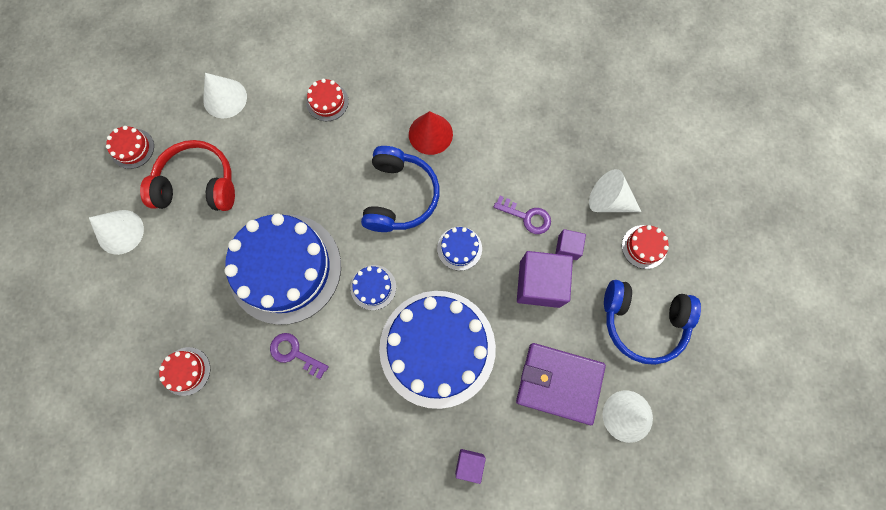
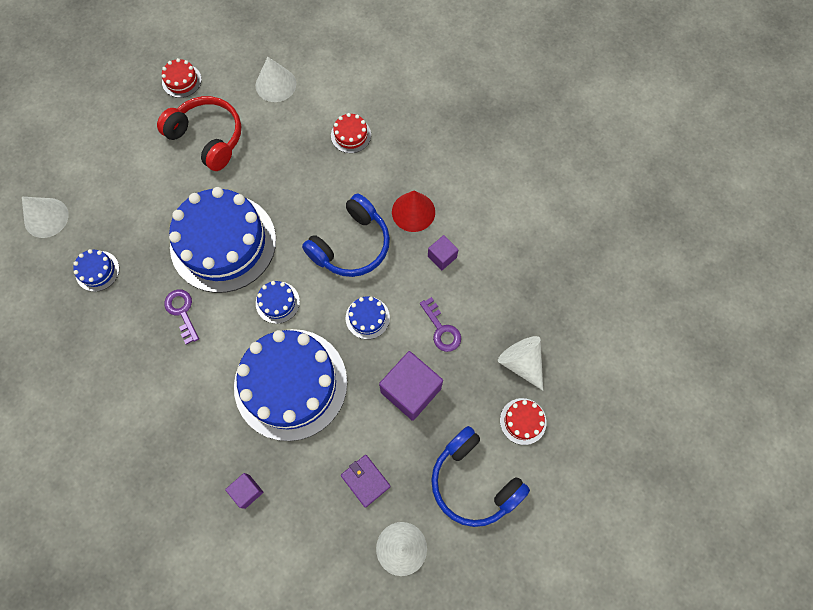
camera: 35 degrees right, 5 degrees down
white cone [89,210,144,255] -> white cone moved to [22,197,69,238]
red cake [159,347,210,396] -> blue cake [73,249,119,292]
purple wallet [516,343,606,425] -> purple wallet [341,455,391,508], size x0.53
purple cube [555,229,586,260] -> purple cube moved to [428,235,458,270]

